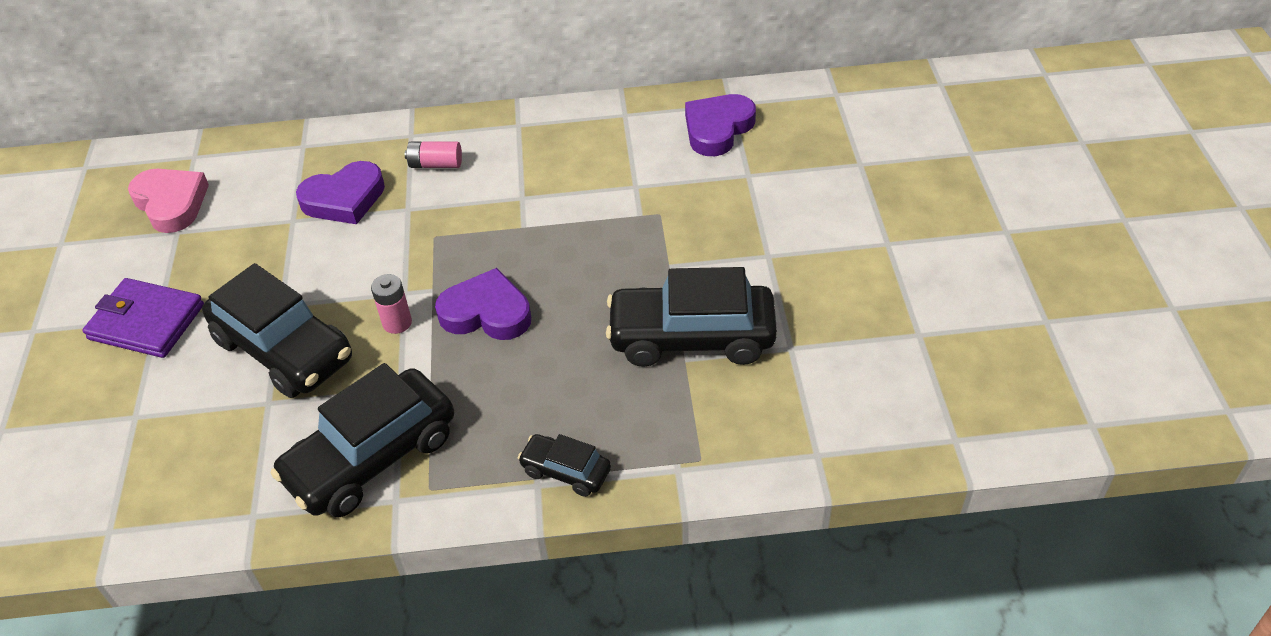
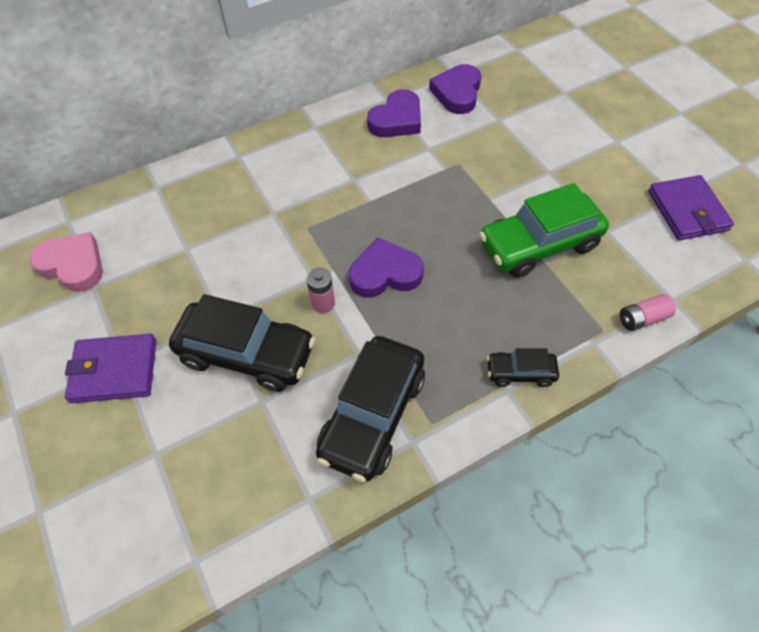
camera: 25 degrees left, 10 degrees up
purple heart [296,161,385,224] -> purple heart moved to [367,89,421,137]
pink battery [405,142,462,168] -> pink battery moved to [620,294,676,331]
black car [606,267,777,367] -> green car [479,183,609,278]
none -> purple wallet [648,175,734,240]

